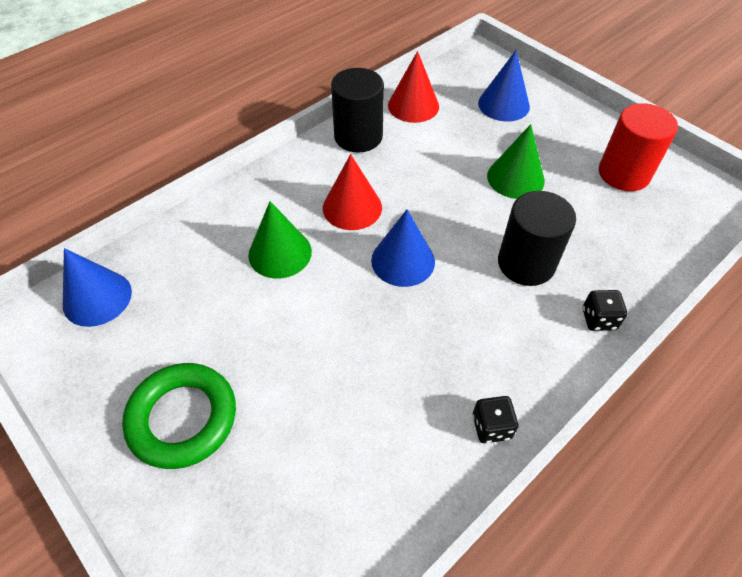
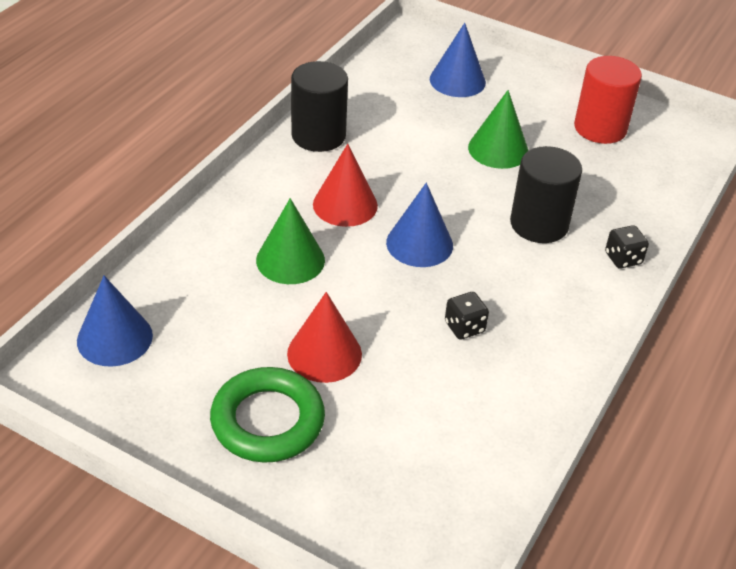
camera: 20 degrees left, 10 degrees down
red cone [388,51,439,123] -> red cone moved to [287,292,362,383]
black dice [473,396,518,443] -> black dice moved to [445,292,489,340]

